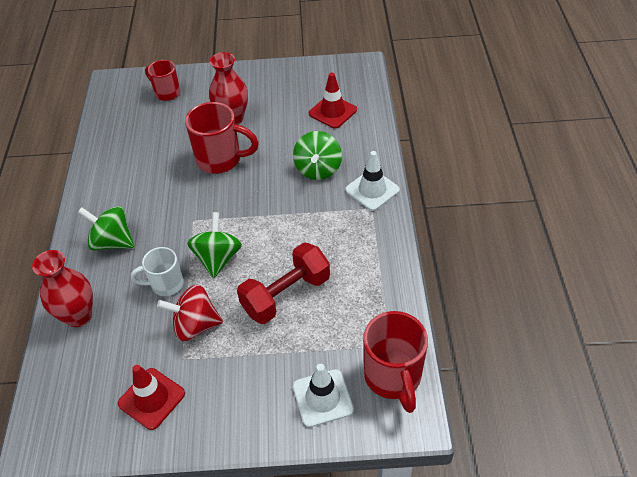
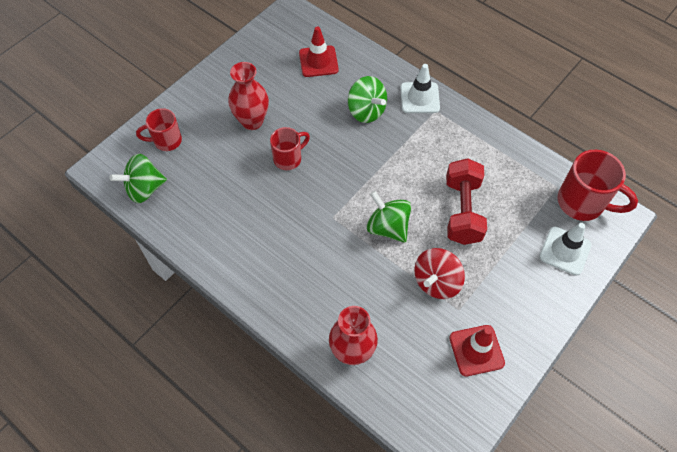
camera: 50 degrees left, 10 degrees up
green spinning top [78,206,134,251] -> green spinning top moved to [110,154,167,203]
white mug [131,247,184,296] -> none
red mug [185,102,259,174] -> red mug [270,127,310,170], size x0.62

